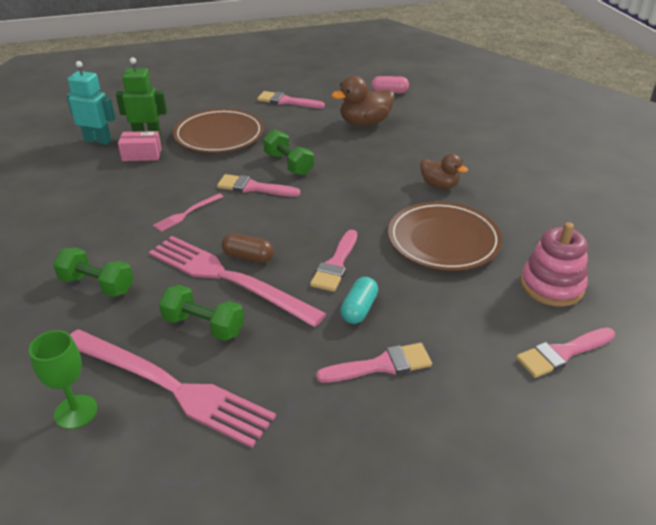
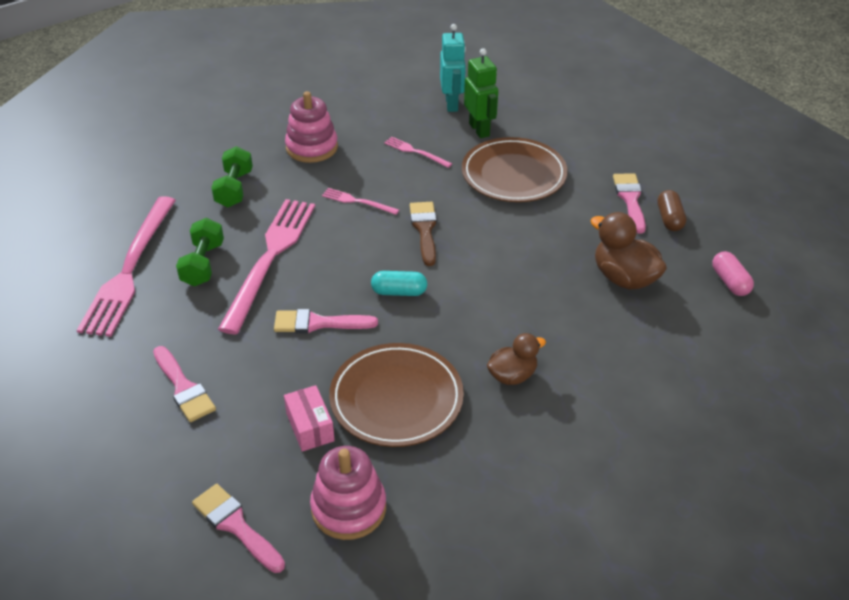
camera: 70 degrees right, 5 degrees up
green goblet [29,330,97,429] -> none
pink box [118,131,162,161] -> pink box moved to [284,385,335,452]
pink brush [217,174,300,197] -> brown brush [410,202,437,266]
brown capsule [222,233,274,263] -> brown capsule moved to [658,190,686,231]
green dumbbell [263,130,314,176] -> none
turquoise capsule [340,277,378,324] -> turquoise capsule moved to [371,271,427,296]
brown duck [420,154,468,189] -> brown duck turned 135 degrees counterclockwise [487,333,546,385]
none -> pink stacking toy [285,91,338,163]
none -> pink fork [384,137,452,168]

